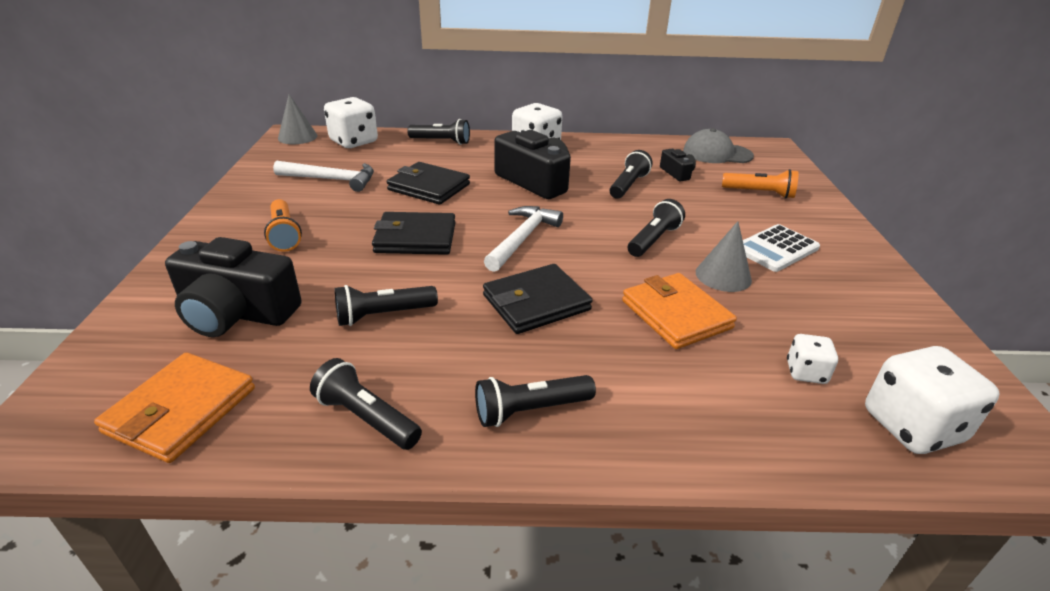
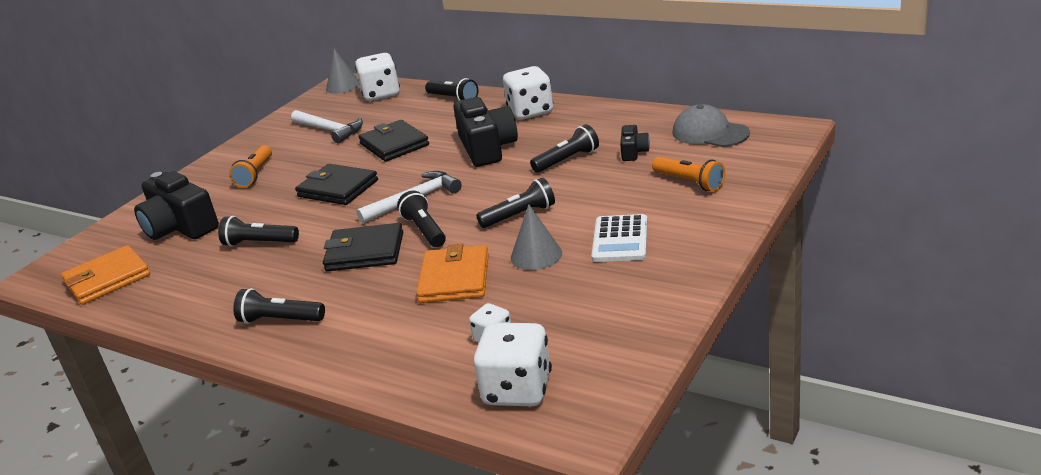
camera: 35 degrees right, 5 degrees down
black flashlight [310,358,422,450] -> black flashlight moved to [397,191,446,247]
white calculator [743,224,820,272] -> white calculator turned 75 degrees counterclockwise [592,214,647,262]

